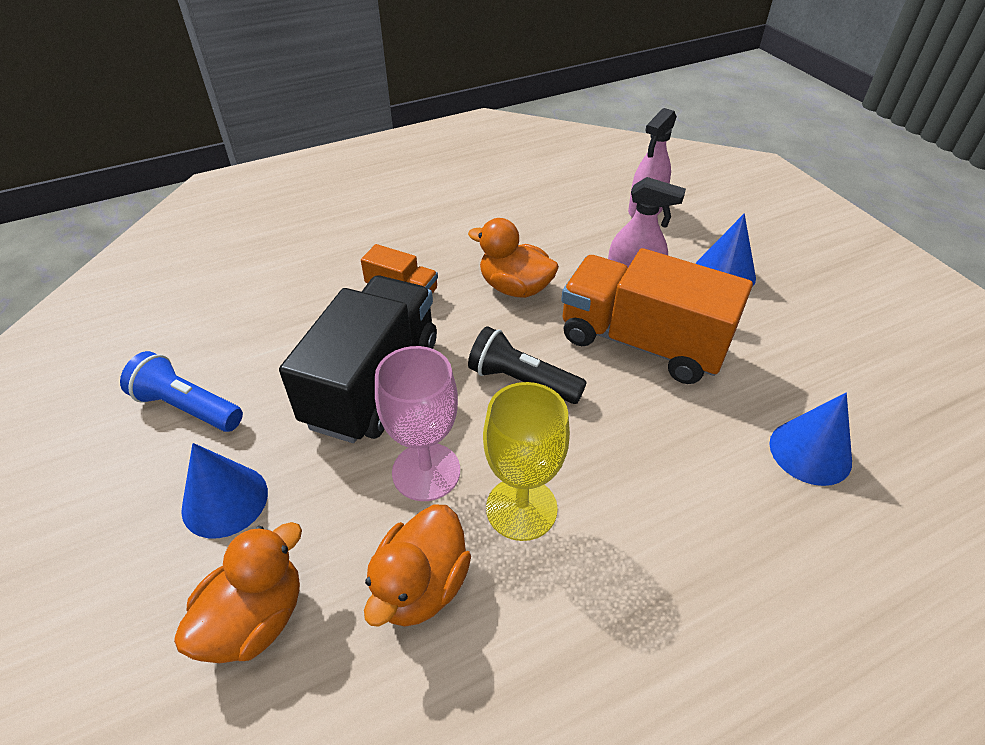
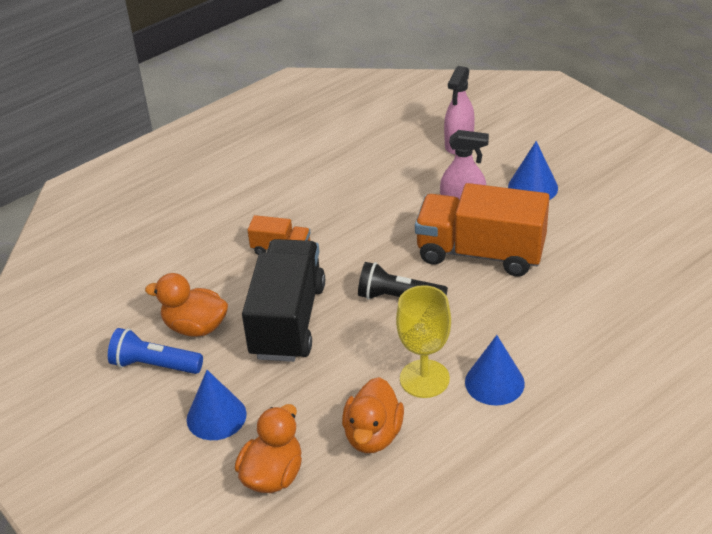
camera: 10 degrees left, 5 degrees down
pink goblet [375,346,460,501] -> none
orange duck [468,218,559,298] -> orange duck moved to [145,273,228,337]
blue cone [769,393,852,486] -> blue cone moved to [465,335,525,406]

